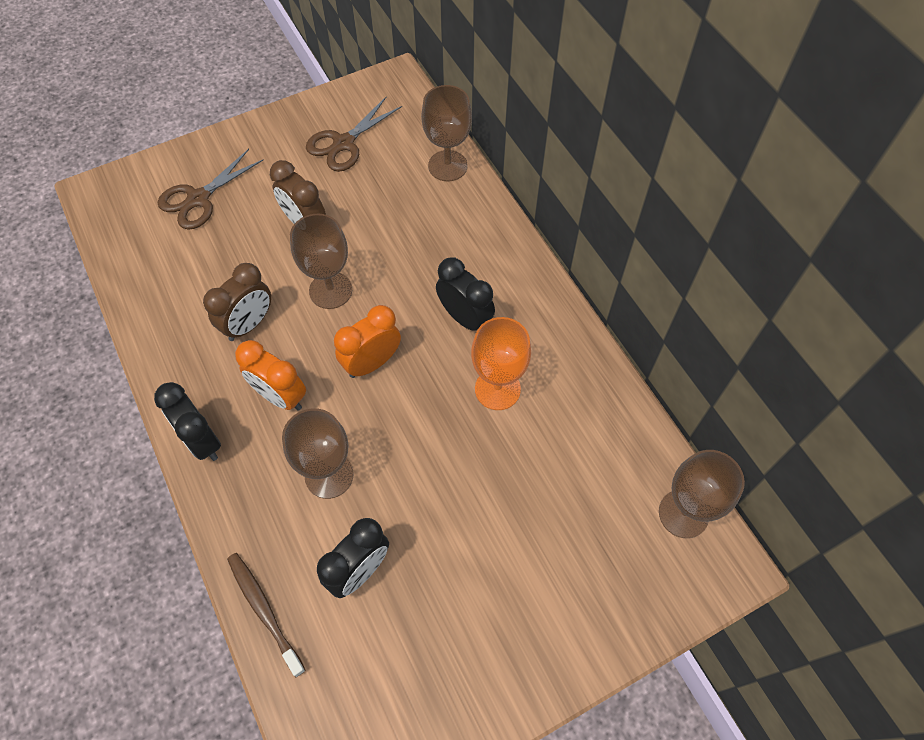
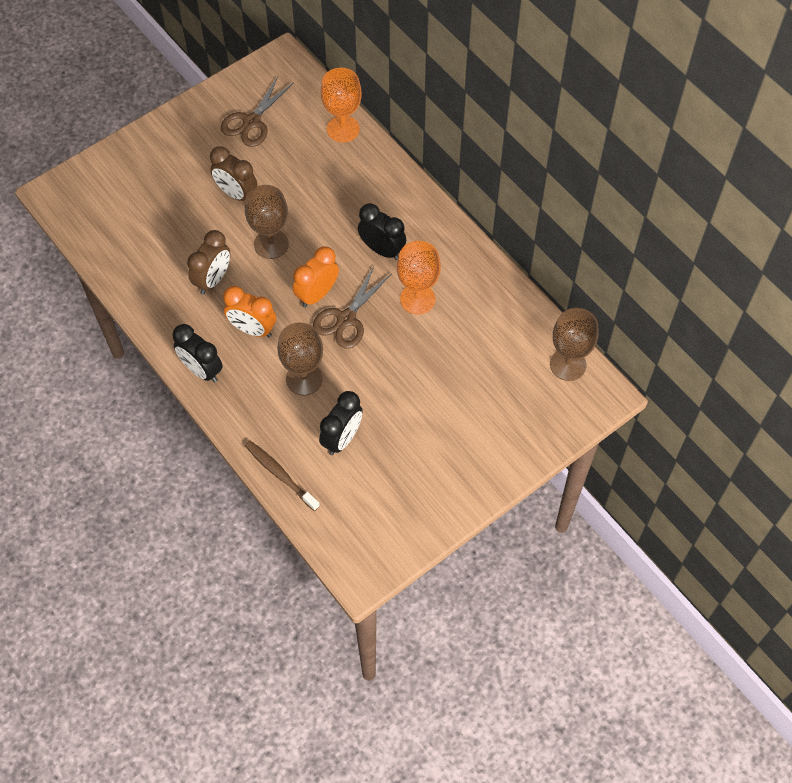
camera: 10 degrees left, 0 degrees up
brown scissors [158,149,264,230] -> brown scissors moved to [313,266,391,349]
brown goblet [421,85,472,181] -> orange goblet [321,68,362,143]

